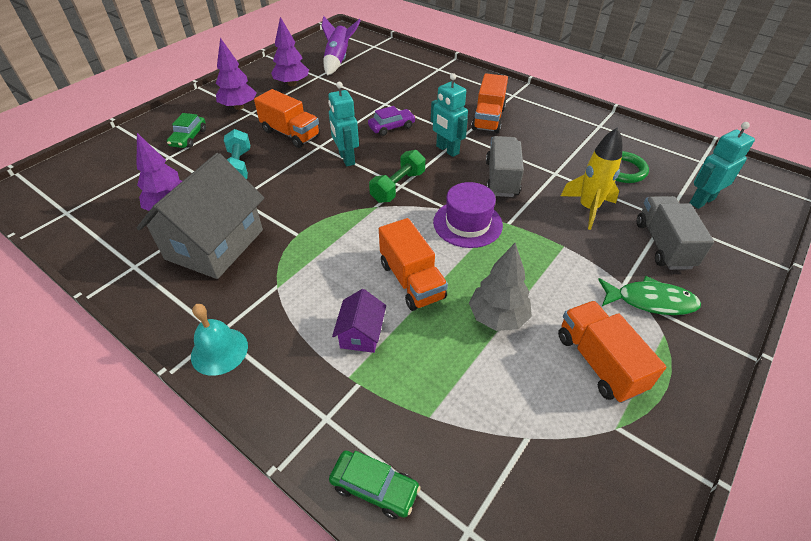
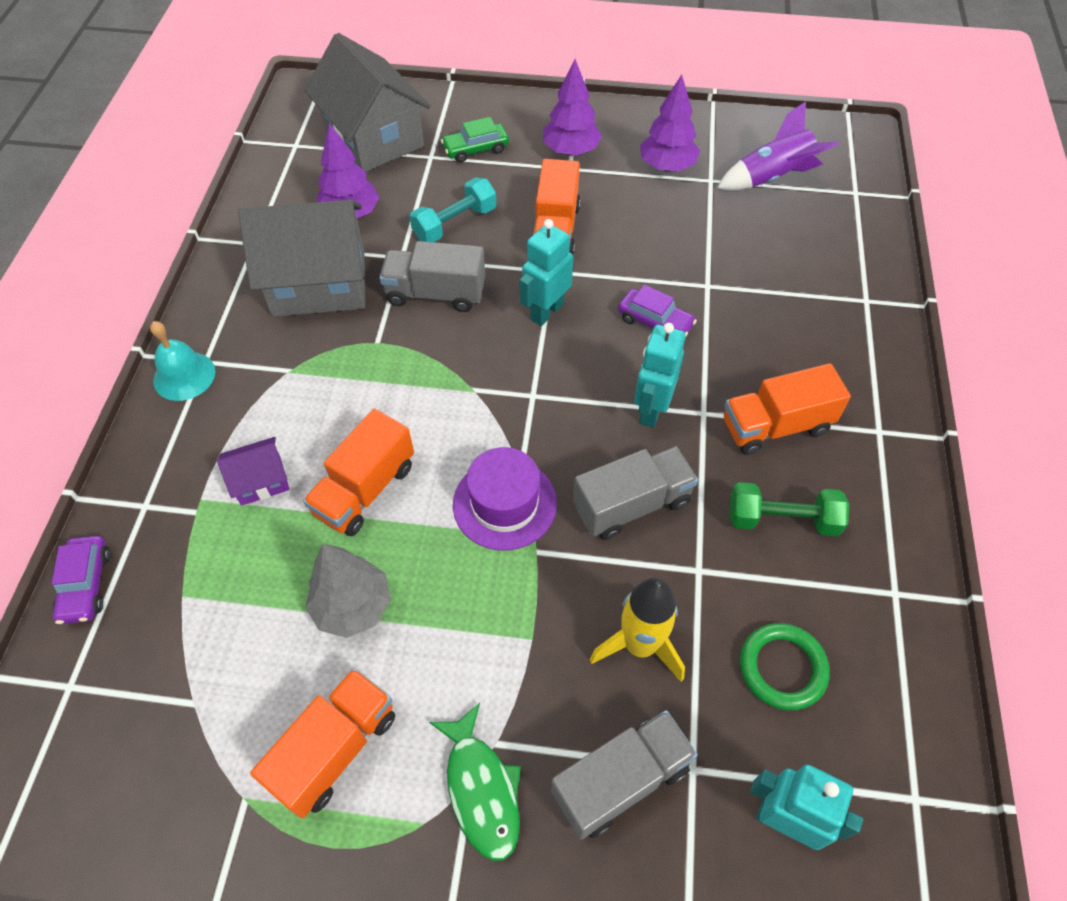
camera: 60 degrees right, 10 degrees up
green car [329,451,421,519] -> purple car [52,536,110,624]
green dumbbell [369,150,425,203] -> green dumbbell moved to [729,482,849,536]
none -> grey house [304,33,430,172]
none -> grey truck [379,241,485,312]

